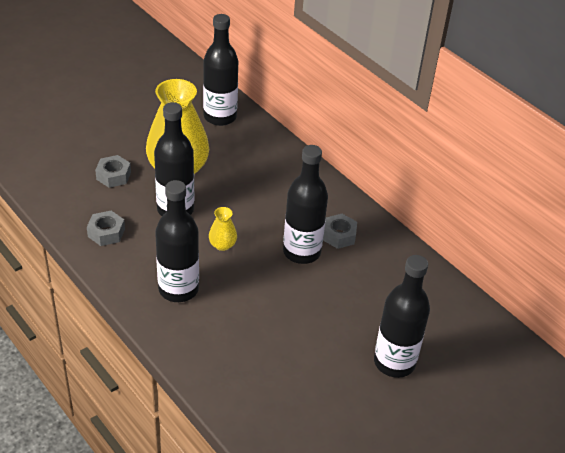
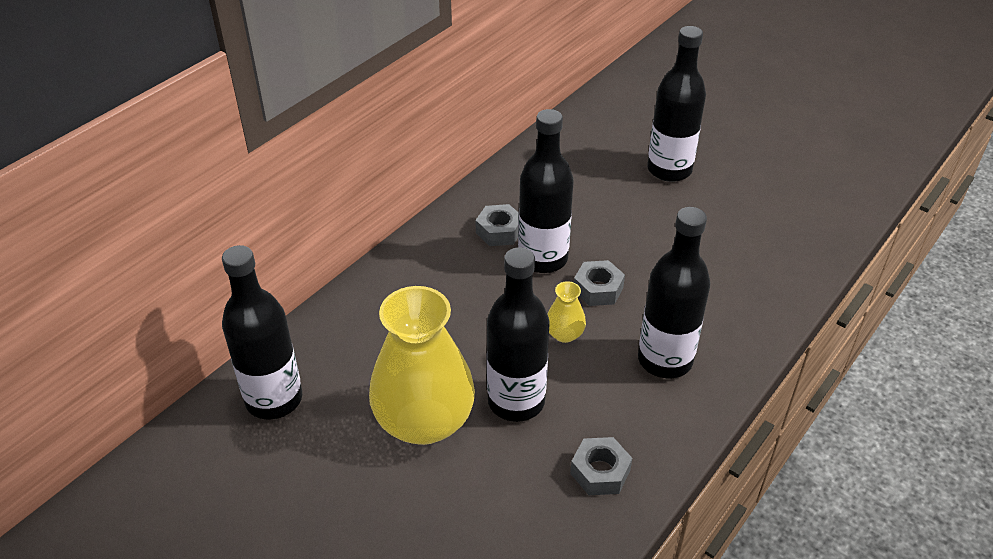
camera: 100 degrees left, 0 degrees up
grey nut [95,155,131,188] -> grey nut moved to [574,260,625,306]

